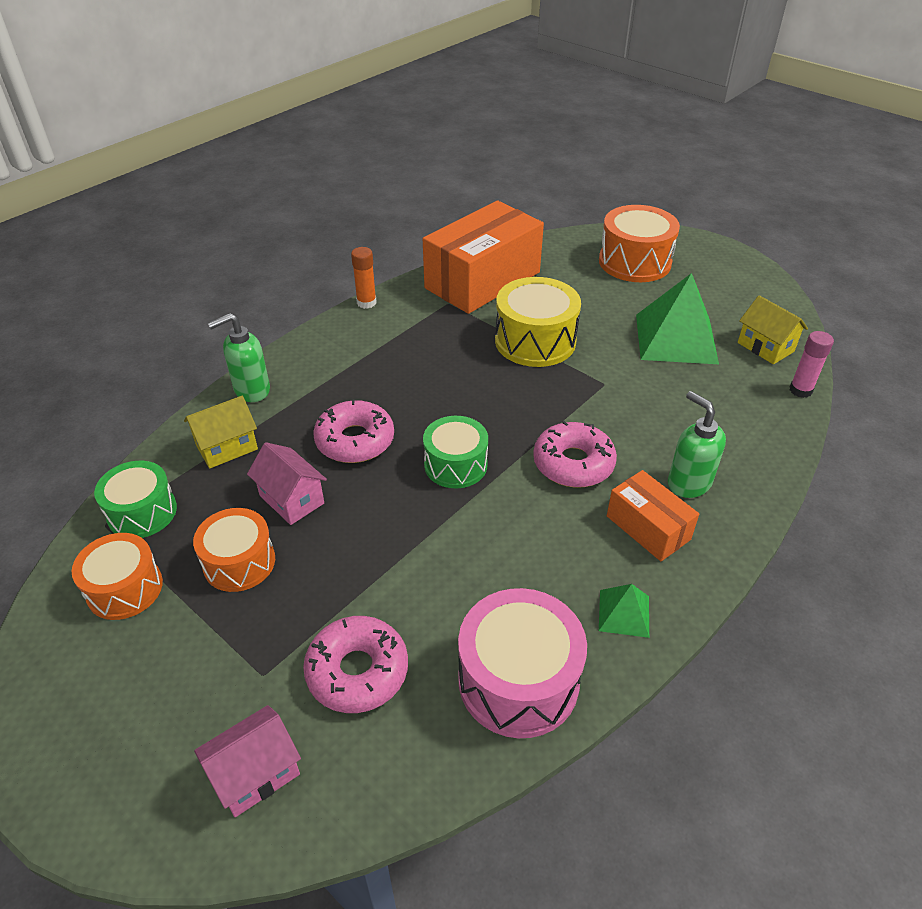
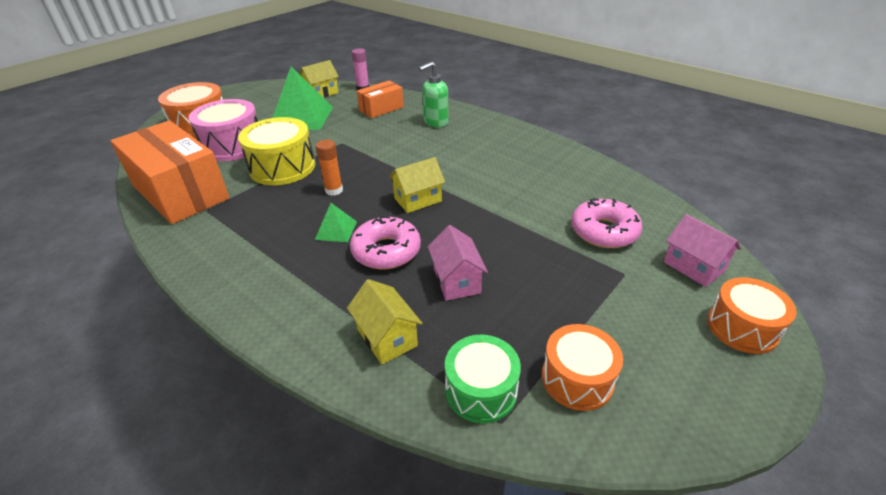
camera: 90 degrees left, 5 degrees down
orange drum [193,508,275,592] -> orange drum moved to [707,277,797,354]
green soap dispenser [207,313,270,402] -> none
pink house [247,442,327,525] -> pink house turned 60 degrees counterclockwise [428,225,488,301]
orange glue stick [351,247,377,309] -> orange glue stick moved to [316,140,343,196]
green drum [423,416,488,488] -> yellow house [389,157,445,213]
pink drum [458,588,587,738] -> pink drum moved to [188,99,258,161]
pink donut [533,421,617,488] -> none
green pyramid [599,584,649,638] -> green pyramid moved to [315,203,357,242]
orange box [607,470,699,561] -> orange box moved to [357,81,404,118]

